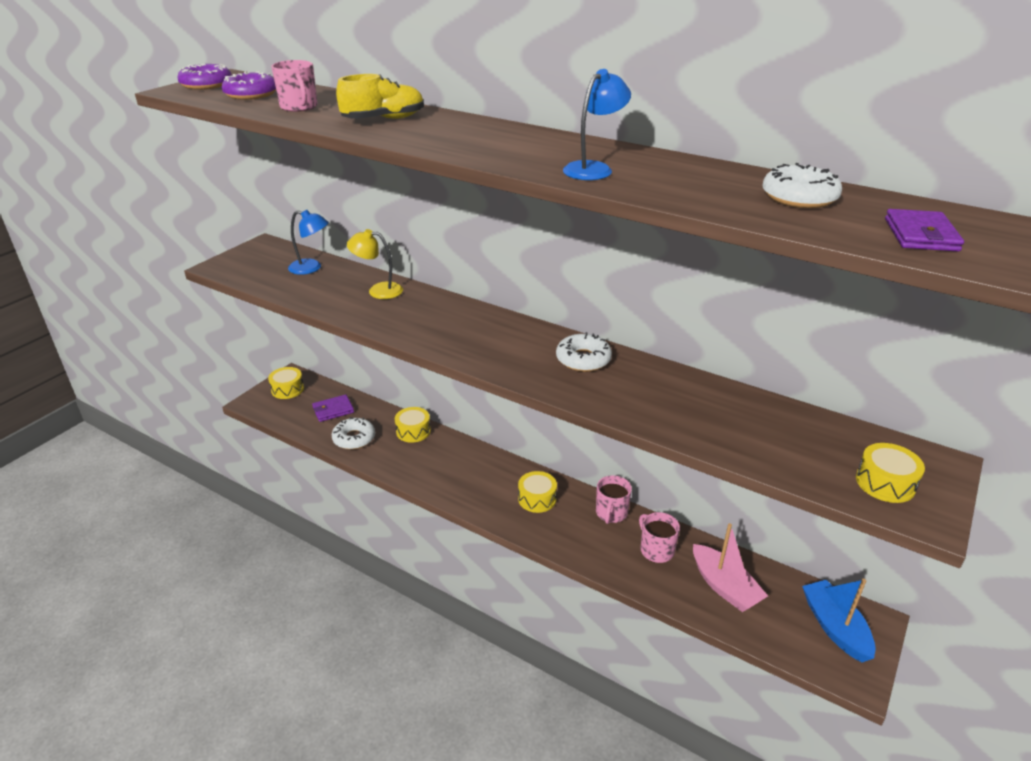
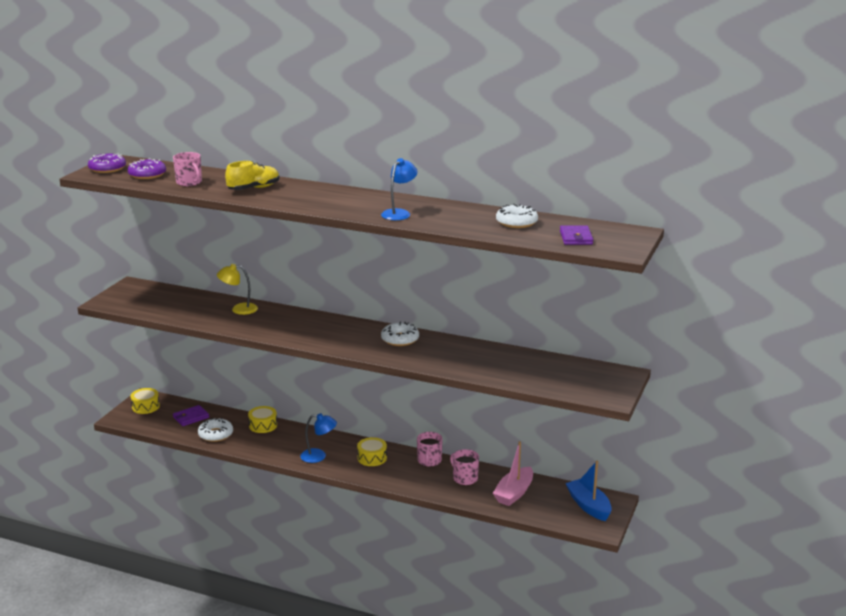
camera: 10 degrees left, 10 degrees down
blue lamp [288,210,329,275] -> blue lamp moved to [300,413,337,463]
pink boat [693,523,768,612] -> pink boat turned 75 degrees clockwise [493,441,533,506]
yellow drum [856,443,925,503] -> none

